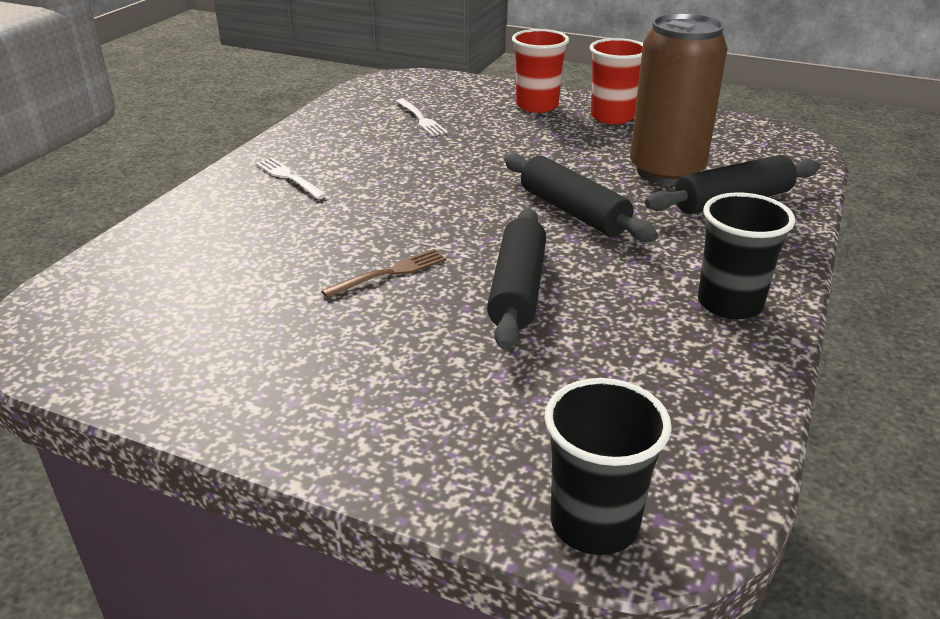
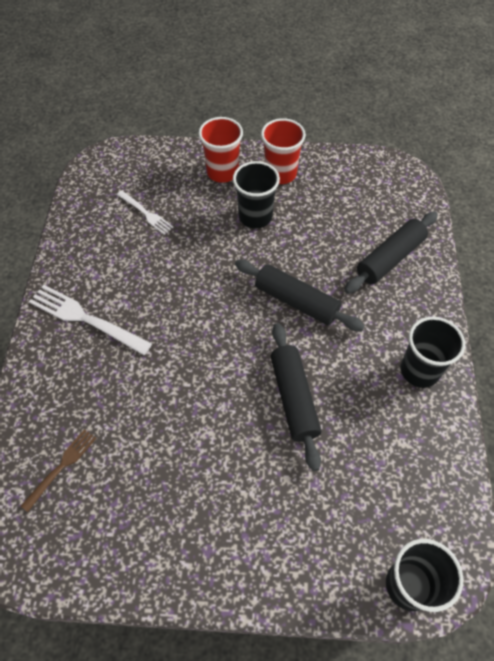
camera: 20 degrees left, 25 degrees up
white fork [255,158,327,199] -> white fork [29,285,152,355], size x1.68
brown fork [321,249,446,298] -> brown fork moved to [21,429,96,512]
brown can [630,13,728,185] -> none
none -> black cup [233,161,280,228]

